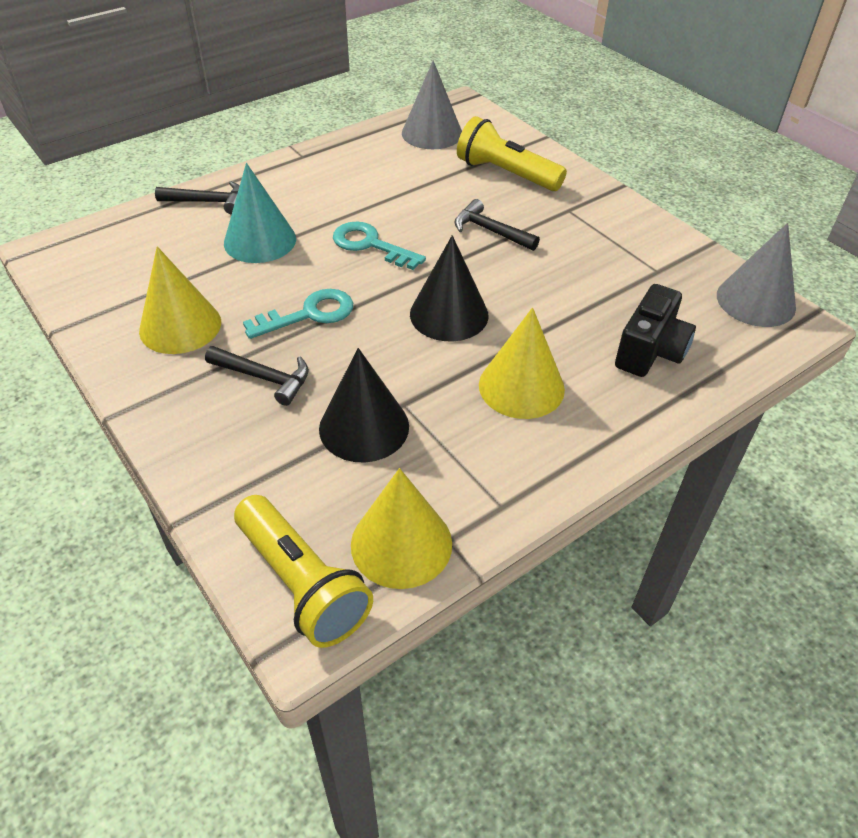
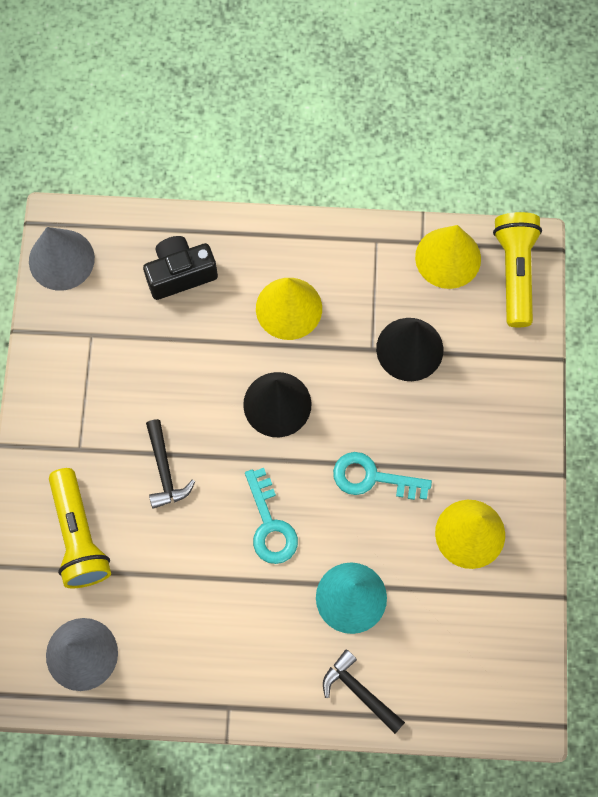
camera: 140 degrees left, 25 degrees up
black hammer [205,346,309,406] -> none

